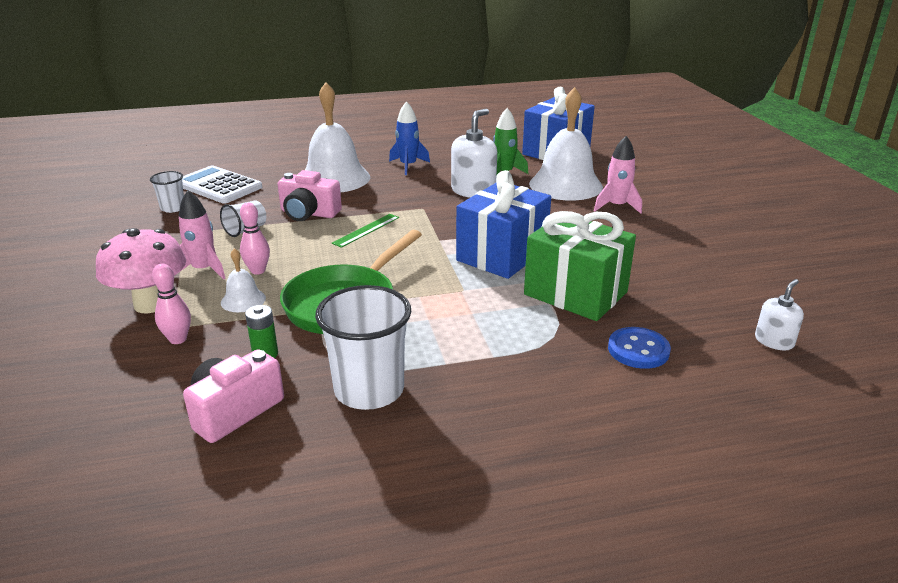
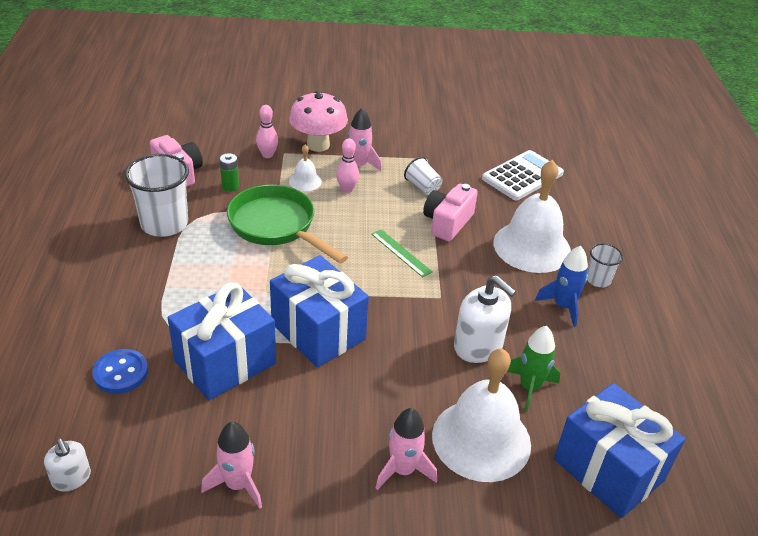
camera: 100 degrees right, 10 degrees up
white cup [150,171,184,213] -> white cup moved to [587,243,623,287]
green gift [524,211,636,321] -> blue gift [168,282,276,400]
none -> pink rocket [201,422,262,509]

